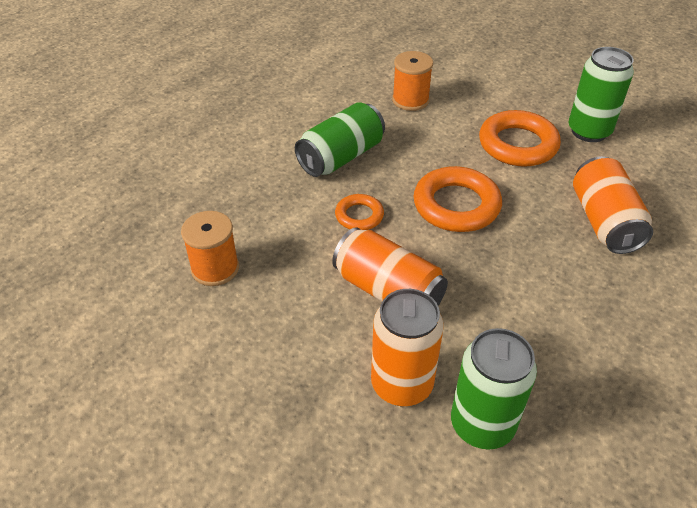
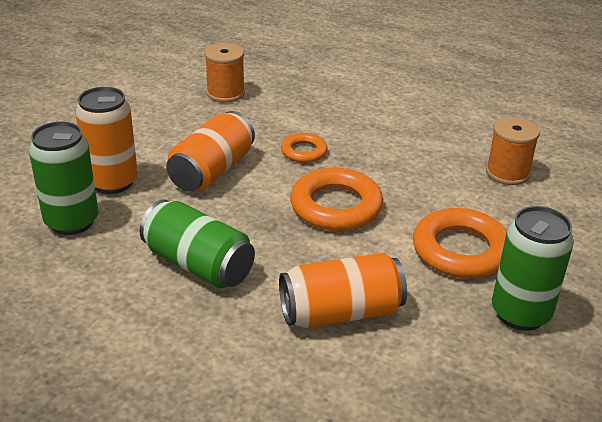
camera: 80 degrees right, 10 degrees down
green can [295,102,385,177] -> green can moved to [139,200,255,288]

